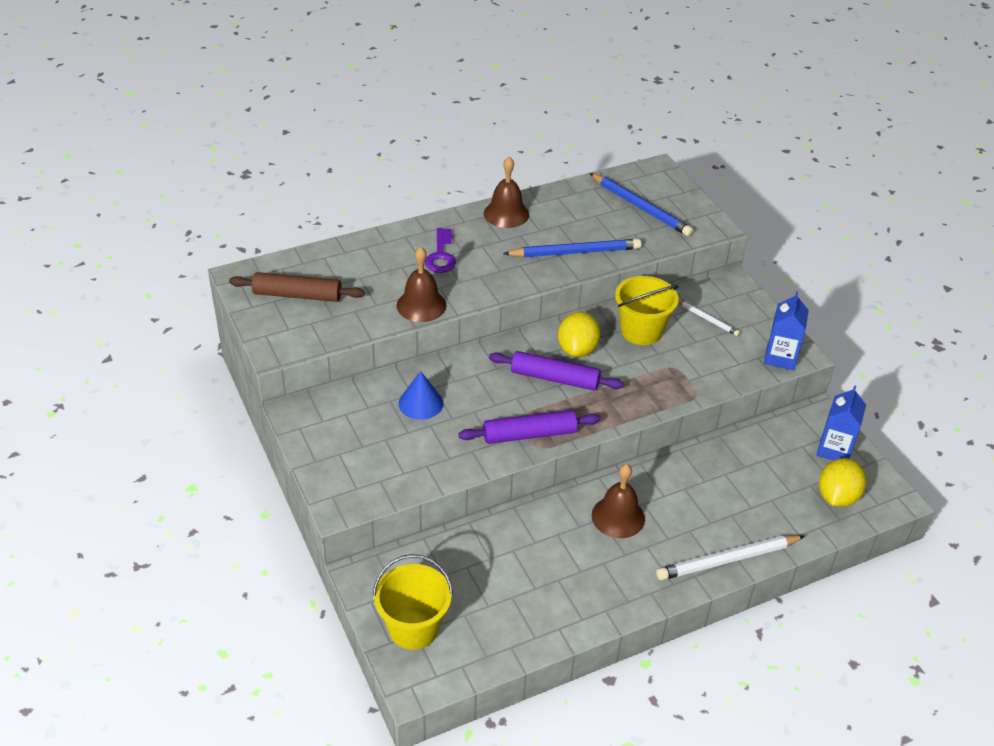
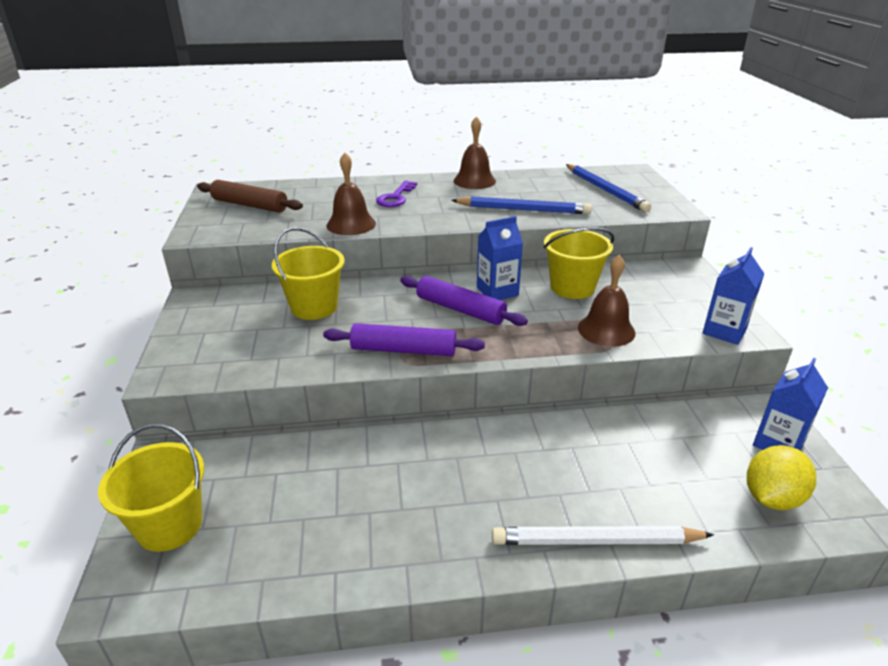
camera: 20 degrees right, 10 degrees down
blue cone [399,371,444,420] -> yellow bucket [272,227,345,320]
yellow lemon [558,312,600,357] -> blue carton [477,216,523,300]
brown bell [592,464,645,538] -> brown bell moved to [578,255,635,347]
white pencil [678,300,740,336] -> none

